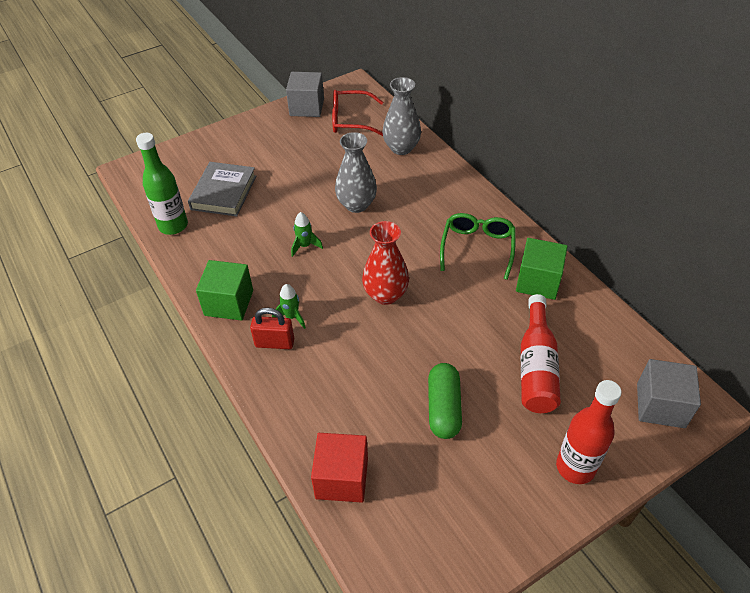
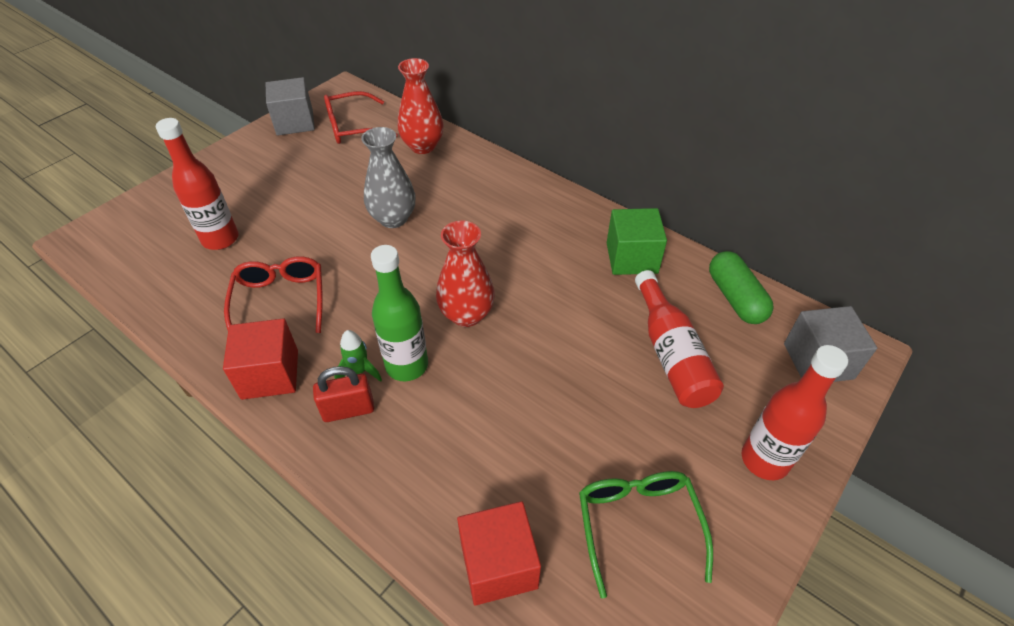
camera: 20 degrees left, 0 degrees up
green bottle [136,133,188,235] -> green bottle moved to [371,245,428,381]
grey book [188,162,256,216] -> red bottle [156,118,238,250]
green cube [196,260,253,321] -> red cube [223,318,298,400]
green rocket [291,212,323,257] -> none
grey vase [382,77,421,155] -> red vase [398,58,444,154]
green capsule [428,363,462,439] -> green capsule moved to [709,251,773,324]
green glasses [440,213,516,280] -> green glasses moved to [579,471,713,598]
none -> red glasses [224,256,323,333]

